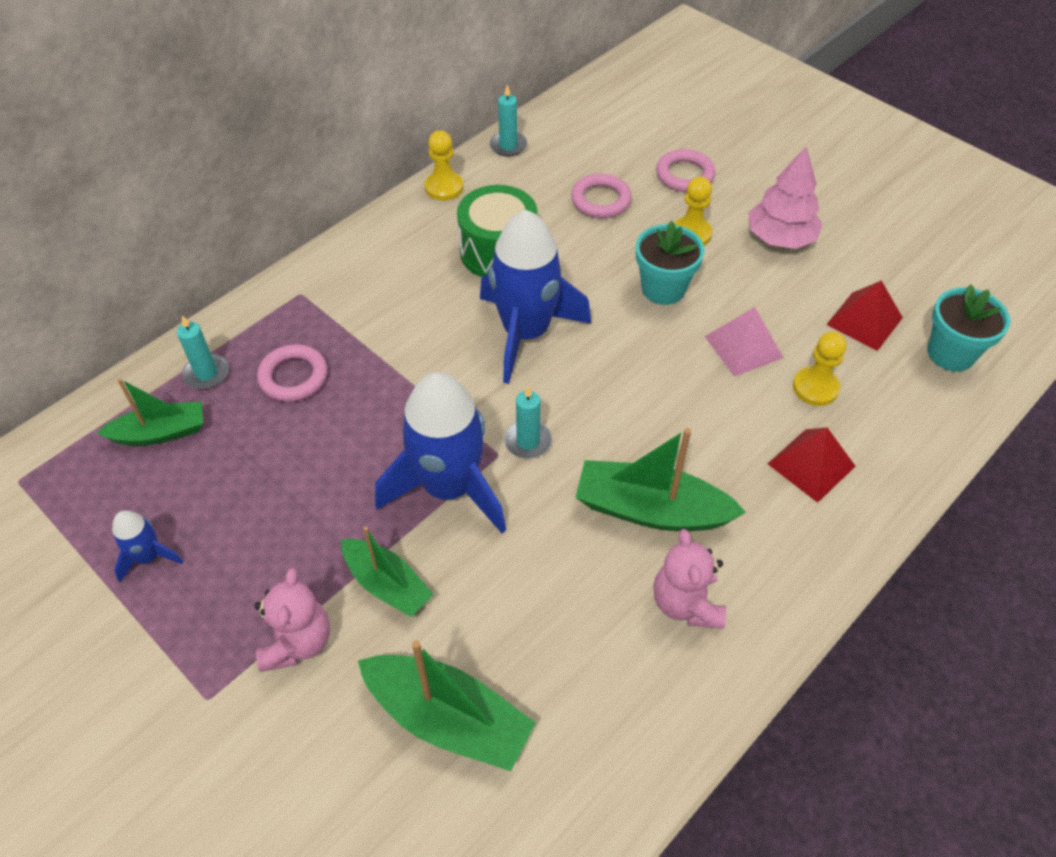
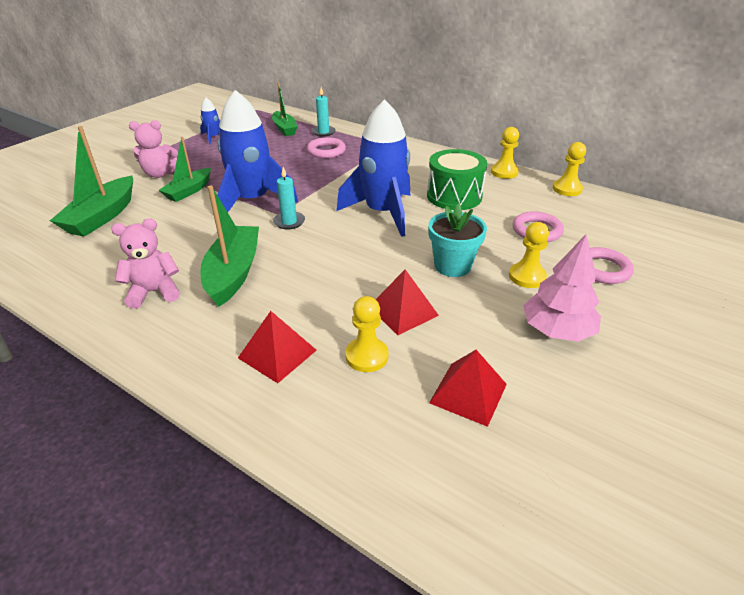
camera: 80 degrees right, 15 degrees down
turquoise candle [490,85,527,157] -> yellow pawn [553,142,586,196]
pink pyramid [705,307,783,377] -> red pyramid [375,269,439,335]
turquoise flower pot [928,284,1010,372] -> none

